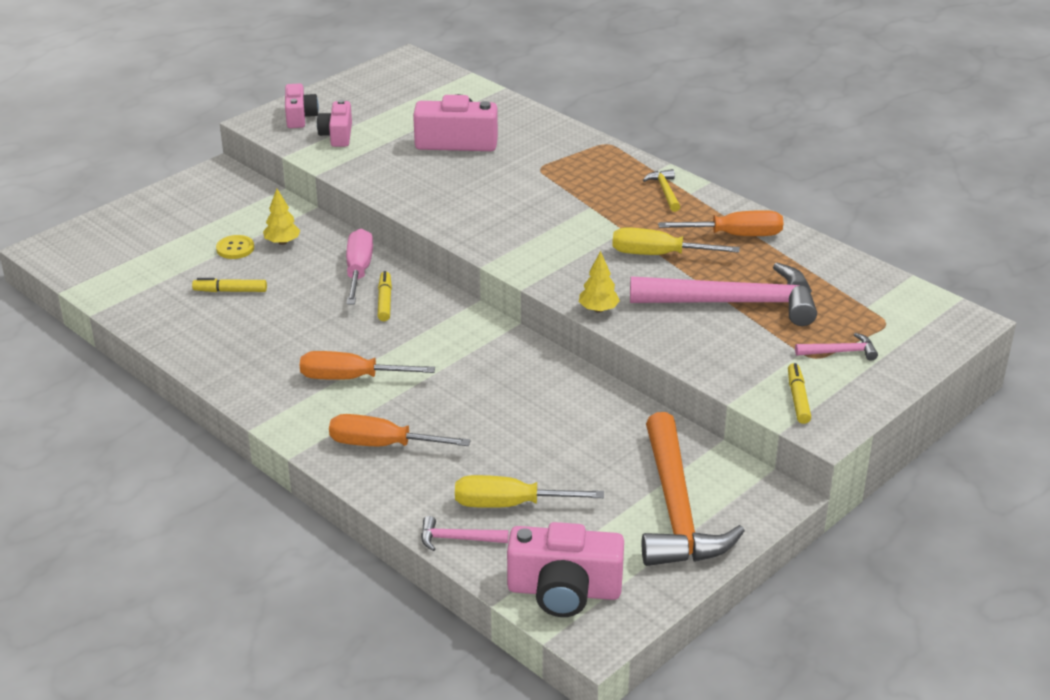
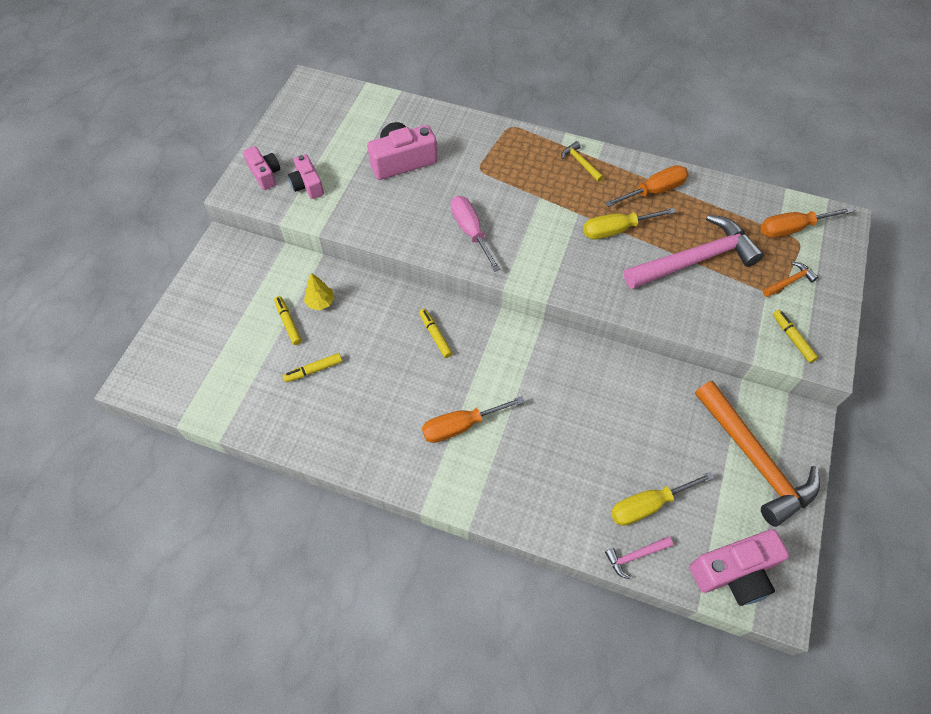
camera: 25 degrees left, 25 degrees up
yellow button [216,235,254,259] -> yellow marker [274,296,302,345]
orange screwdriver [329,414,471,447] -> orange screwdriver moved to [761,207,853,238]
pink screwdriver [346,229,373,304] -> pink screwdriver moved to [451,196,501,272]
yellow tree [579,251,620,313] -> none
pink hammer [795,333,878,361] -> orange hammer [763,262,818,297]

